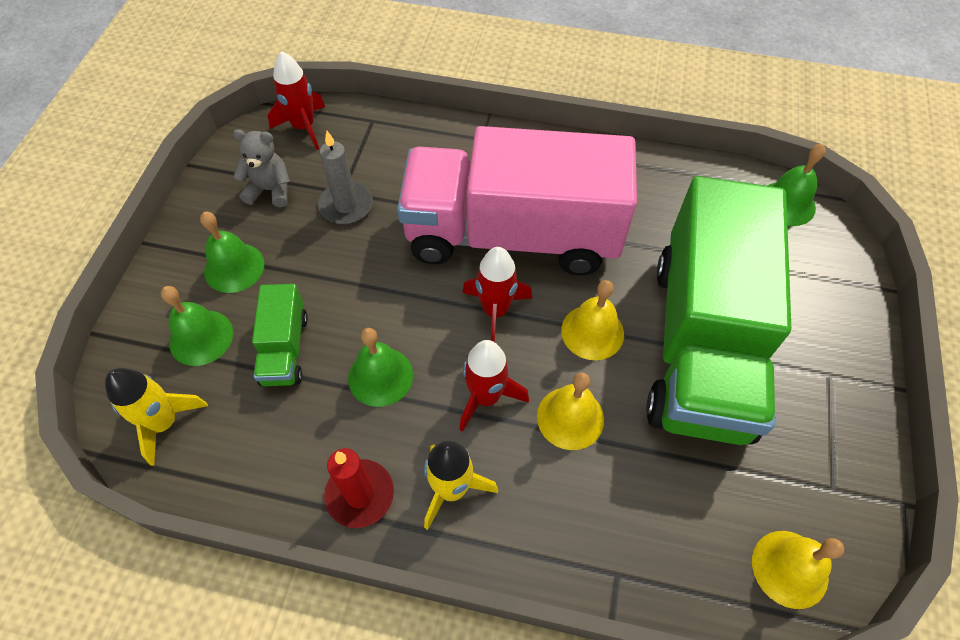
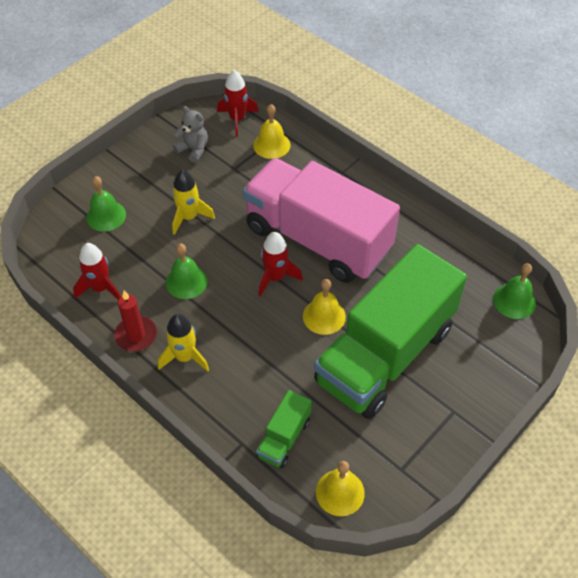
camera: 30 degrees right, 5 degrees down
yellow rocket [105,368,208,466] -> yellow rocket moved to [172,170,215,235]
green bell [200,212,264,293] -> none
green truck [252,284,308,386] -> green truck moved to [256,390,312,469]
grey candle [318,131,373,224] -> none
red rocket [459,340,529,432] -> red rocket moved to [73,243,121,300]
yellow bell [537,372,604,450] -> yellow bell moved to [253,104,290,159]

